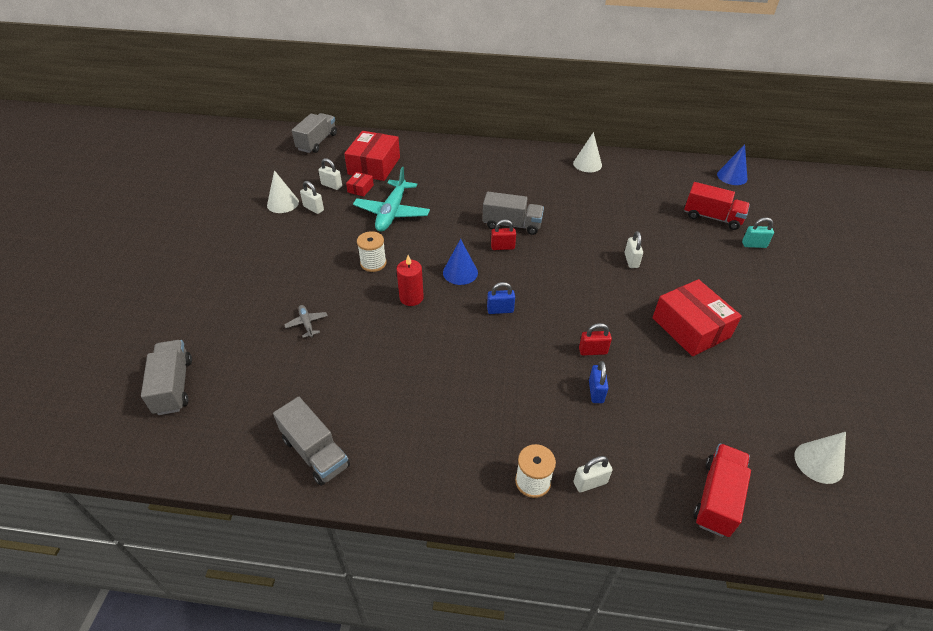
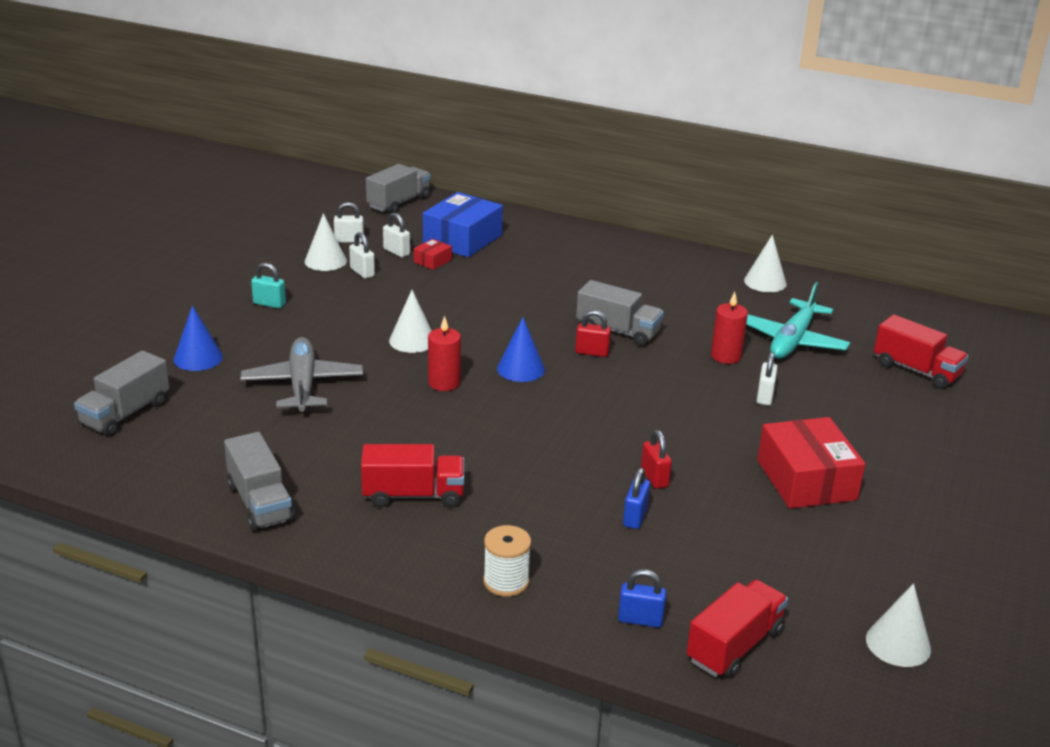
camera: 15 degrees right, 15 degrees down
grey truck [141,340,192,415] -> grey truck turned 150 degrees counterclockwise [74,350,170,437]
grey plane [284,305,328,338] -> grey plane [240,337,363,412], size x2.18
red box [344,131,400,181] -> blue box [423,192,503,257]
turquoise plane [353,167,430,232] -> turquoise plane moved to [746,282,850,359]
white spool [357,231,387,272] -> white cone [389,290,432,353]
blue padlock [487,282,515,314] -> blue padlock moved to [618,569,666,628]
white padlock [574,456,613,492] -> white padlock moved to [334,202,364,243]
red padlock [579,323,612,356] -> red padlock turned 60 degrees clockwise [641,430,672,489]
blue cone [717,145,747,185] -> blue cone moved to [174,306,223,371]
turquoise padlock [742,217,774,248] -> turquoise padlock moved to [251,263,286,309]
none -> red truck [361,444,465,507]
none -> red candle [711,292,748,364]

